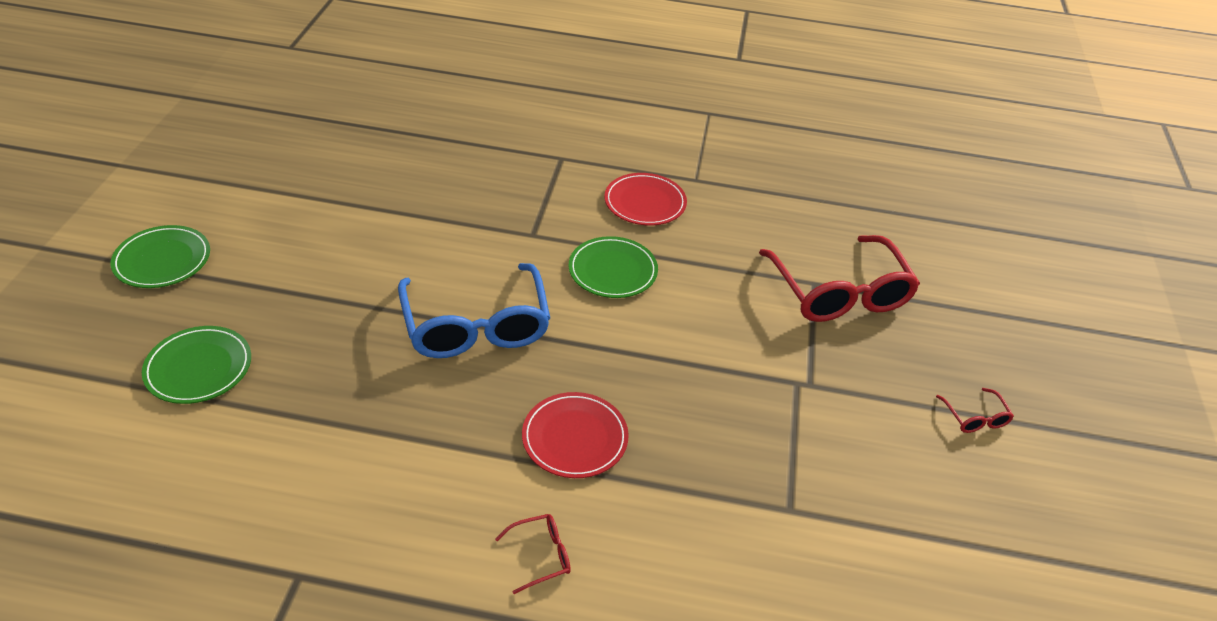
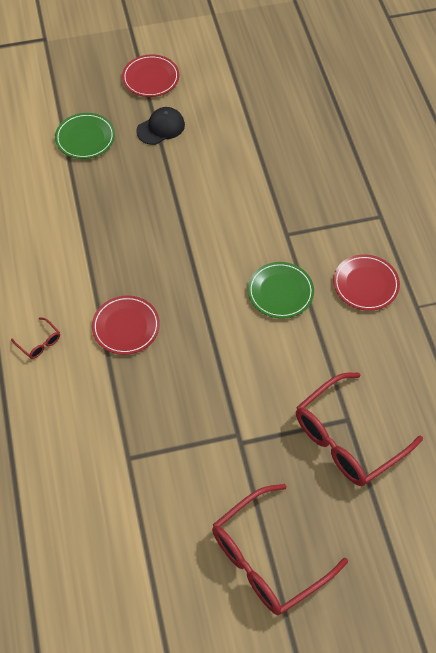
camera: 70 degrees right, 15 degrees up
green plate [111,225,210,288] -> red plate [122,54,180,97]
blue glasses [398,263,550,358] -> none
red glasses [936,388,1014,433] -> red glasses [212,484,348,615], size x2.43
none -> black cap [136,107,185,145]

